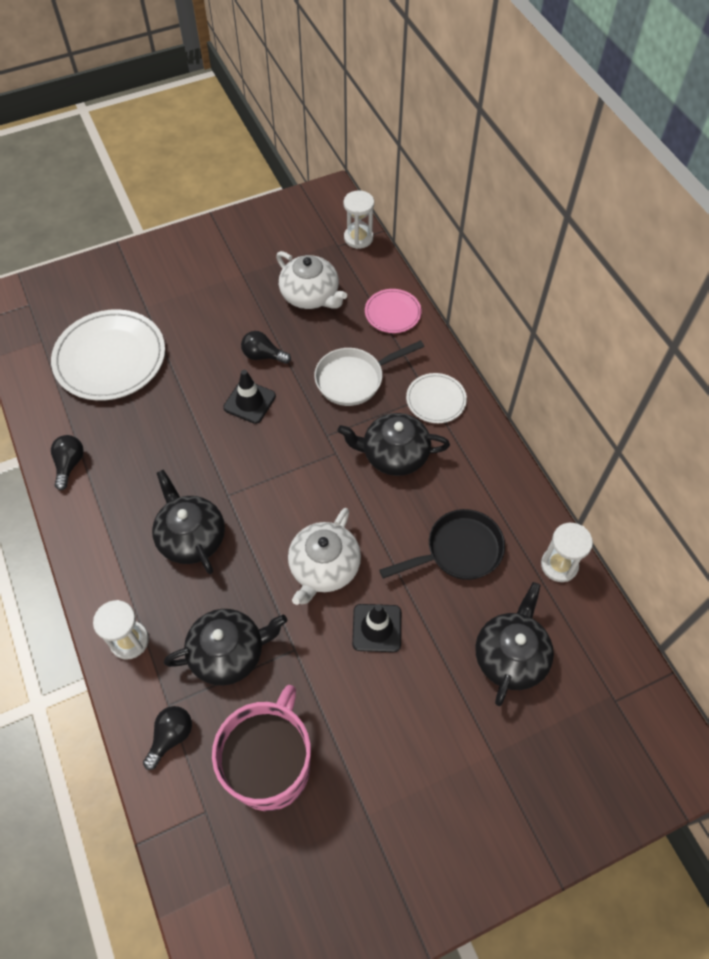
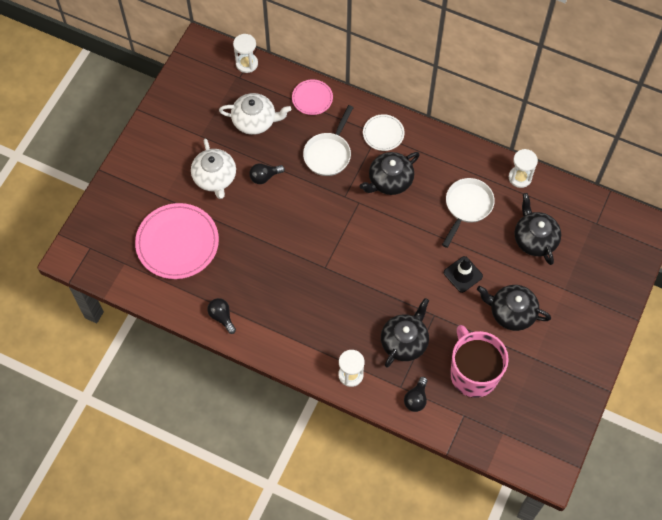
camera: 40 degrees left, 5 degrees up
white plate [51,309,165,401] -> pink plate [135,203,219,279]
black light bulb [143,706,192,770] -> black light bulb turned 150 degrees counterclockwise [404,377,428,412]
black teapot [152,469,225,574] -> black teapot moved to [477,285,551,331]
black traffic cone [223,370,276,424] -> none
white teapot [288,508,361,605] -> white teapot moved to [191,138,236,199]
black pan [379,509,505,580] -> white pan [442,178,495,248]

